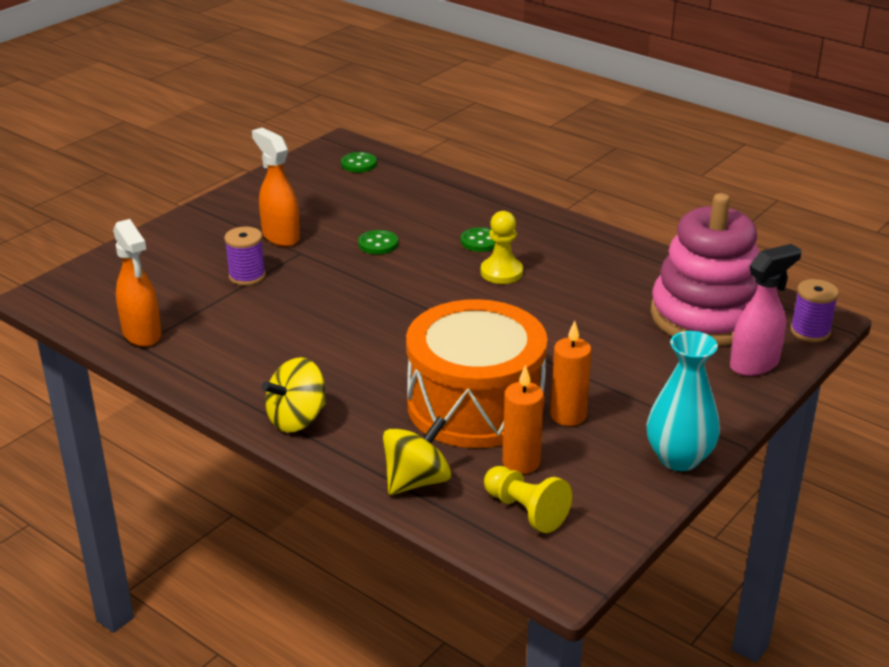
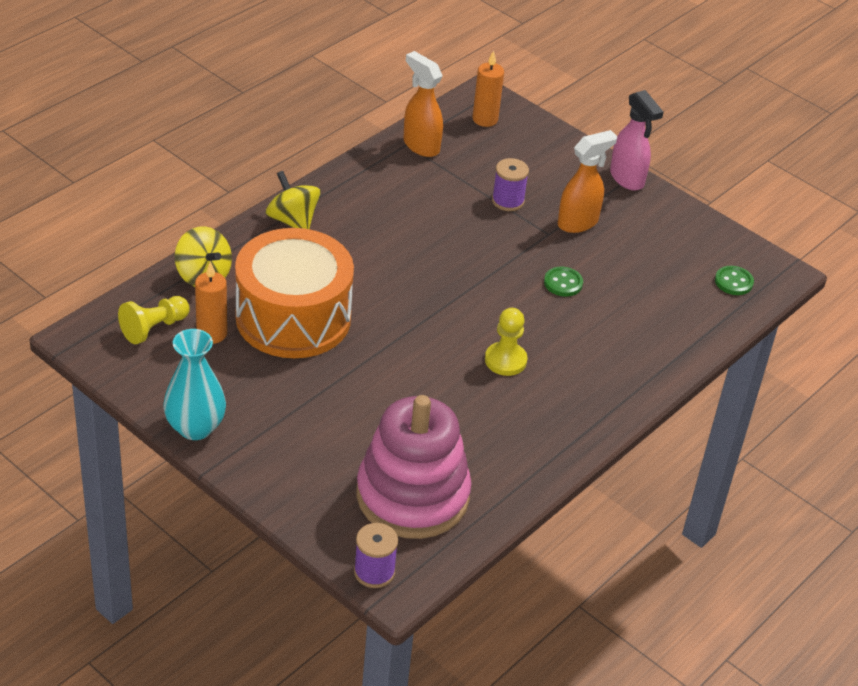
camera: 90 degrees right, 10 degrees up
orange spray bottle [113,219,161,347] -> orange spray bottle turned 75 degrees clockwise [403,51,443,157]
green button [461,227,495,252] -> none
orange candle [550,320,591,426] -> orange candle moved to [472,50,504,127]
pink spray bottle [730,244,802,376] -> pink spray bottle moved to [610,90,664,190]

